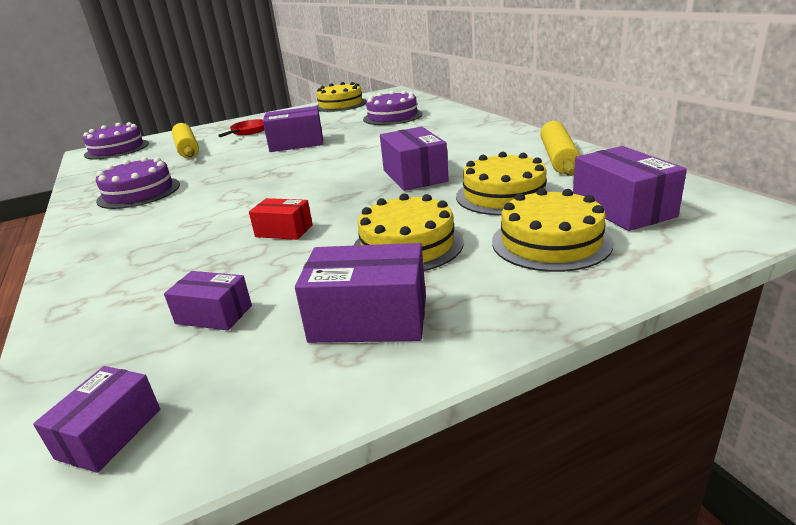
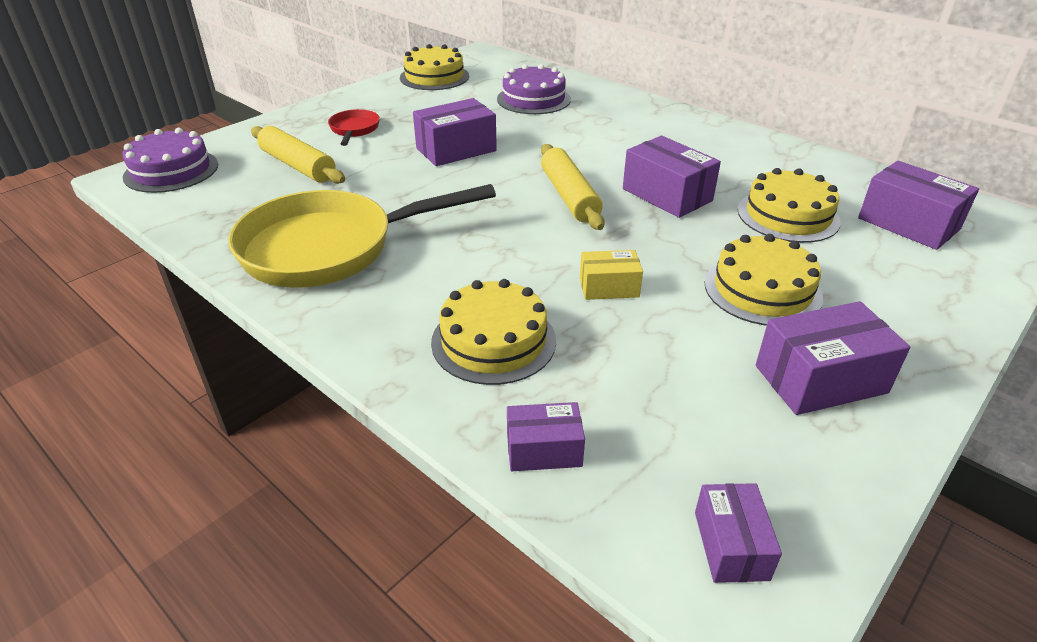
camera: 25 degrees left, 10 degrees up
purple cake [96,157,180,209] -> yellow pan [228,184,496,288]
purple box [164,271,252,330] -> purple box moved to [507,402,585,471]
red box [249,198,313,240] -> yellow box [580,250,643,300]
yellow cake [492,188,613,272] -> yellow cake moved to [431,279,556,385]
yellow rolling pin [540,121,581,176] -> yellow rolling pin moved to [541,144,605,230]

